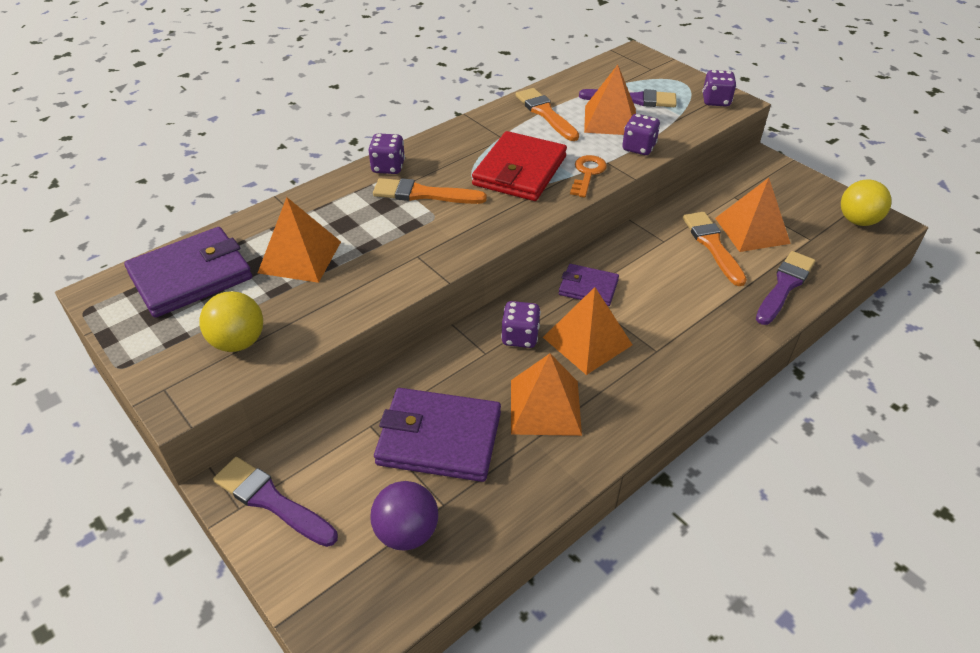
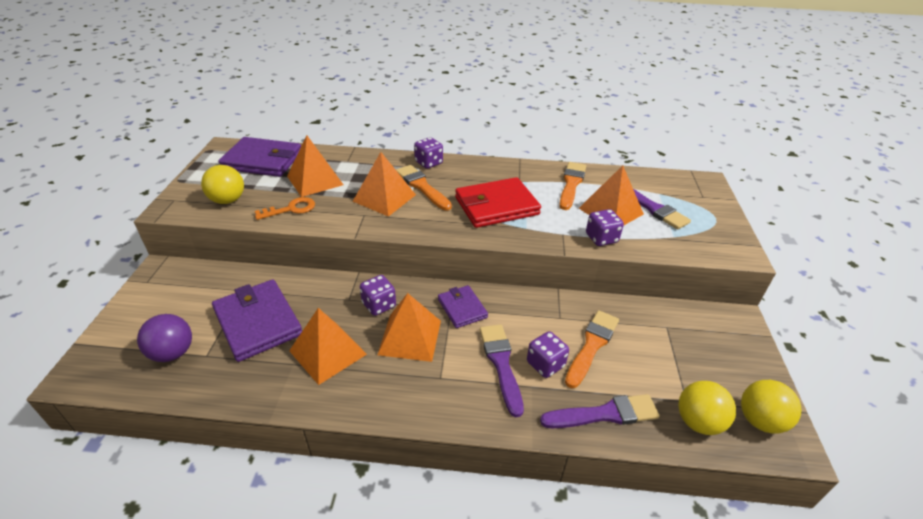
camera: 45 degrees right, 5 degrees down
purple brush [213,457,338,547] -> purple brush moved to [480,324,524,417]
orange key [570,155,607,198] -> orange key moved to [255,197,315,220]
purple dice [702,70,737,107] -> purple dice moved to [527,331,569,378]
orange pyramid [715,178,791,252] -> orange pyramid moved to [353,152,416,217]
none -> yellow ball [678,381,736,435]

